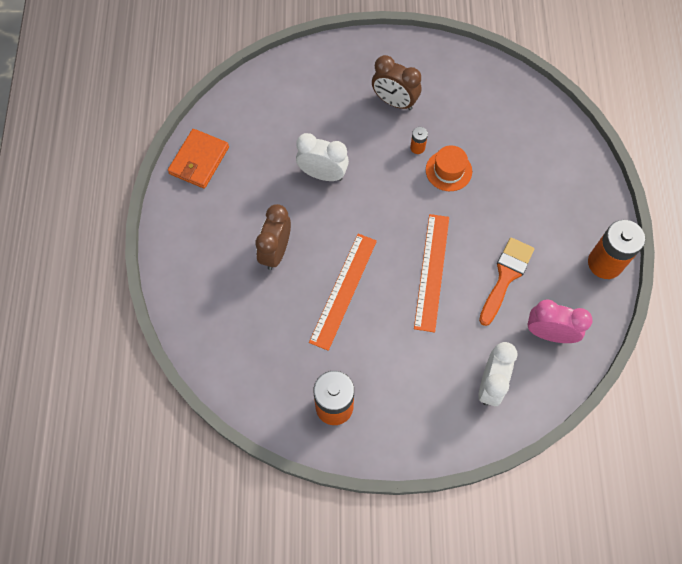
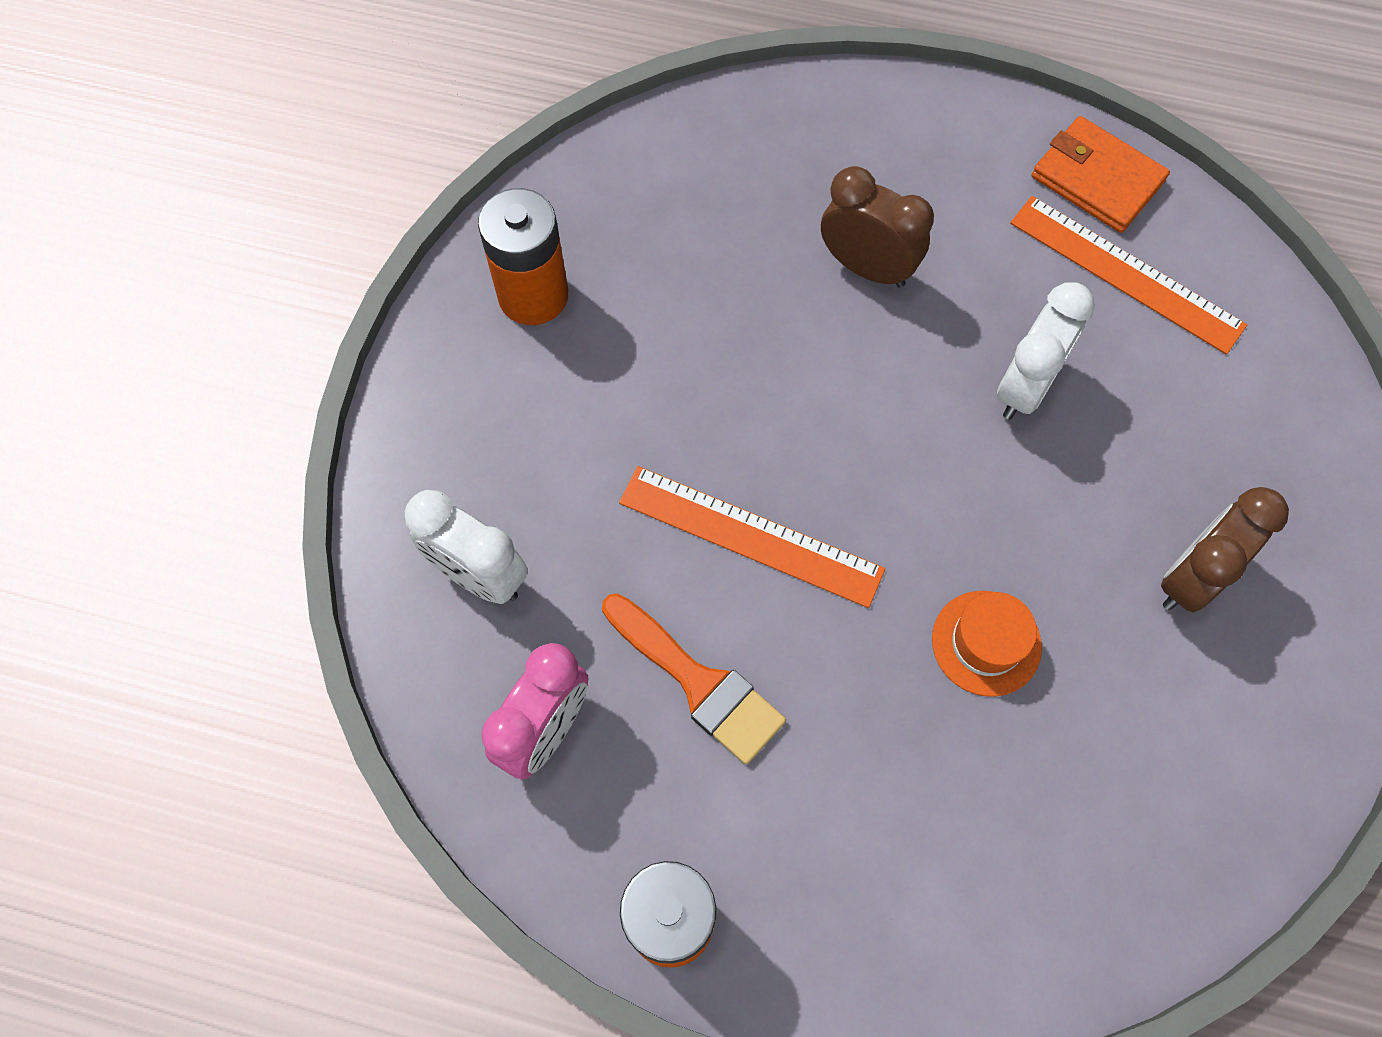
camera: 105 degrees right, 0 degrees up
orange ruler [309,234,377,351] -> orange ruler moved to [1010,196,1247,355]
orange battery [410,127,428,154] -> none

